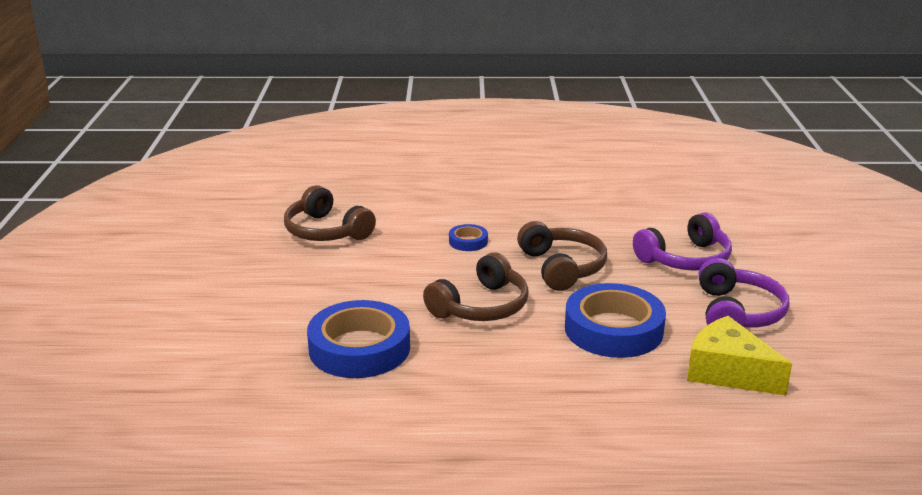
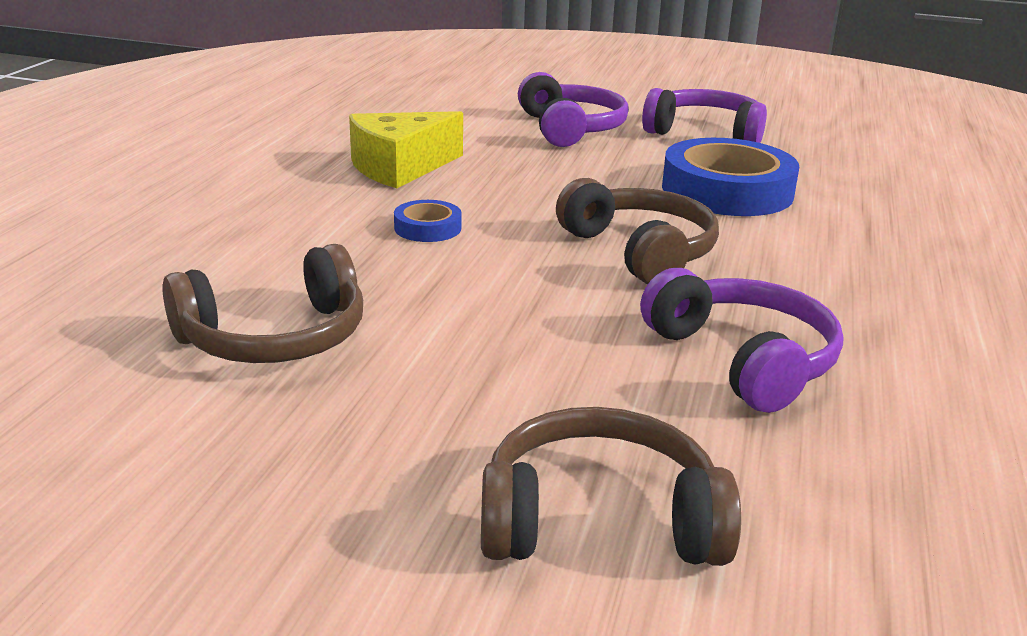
camera: 75 degrees left, 0 degrees up
blue tape [307,300,410,378] -> purple headphones [640,268,843,413]
brown headphones [517,221,607,291] -> brown headphones moved to [481,407,741,566]
yellow cheese [687,316,792,396] -> yellow cheese moved to [349,111,463,188]

